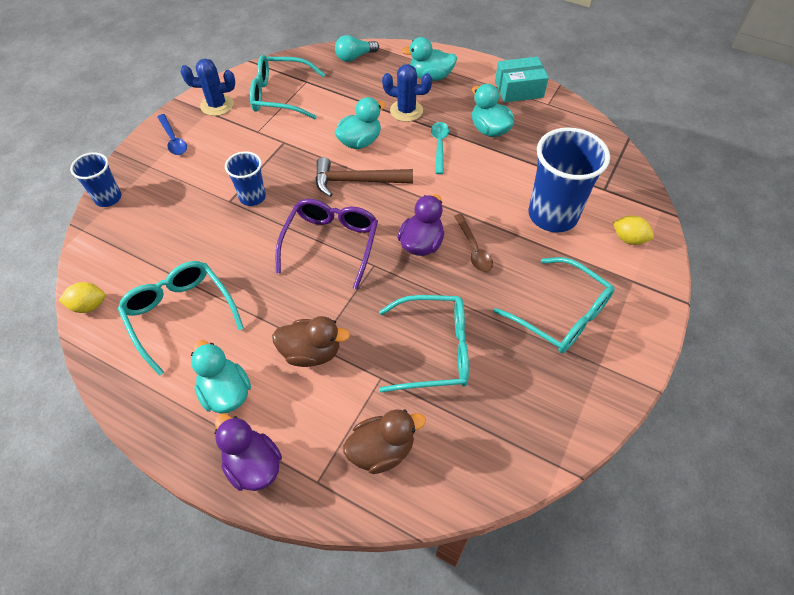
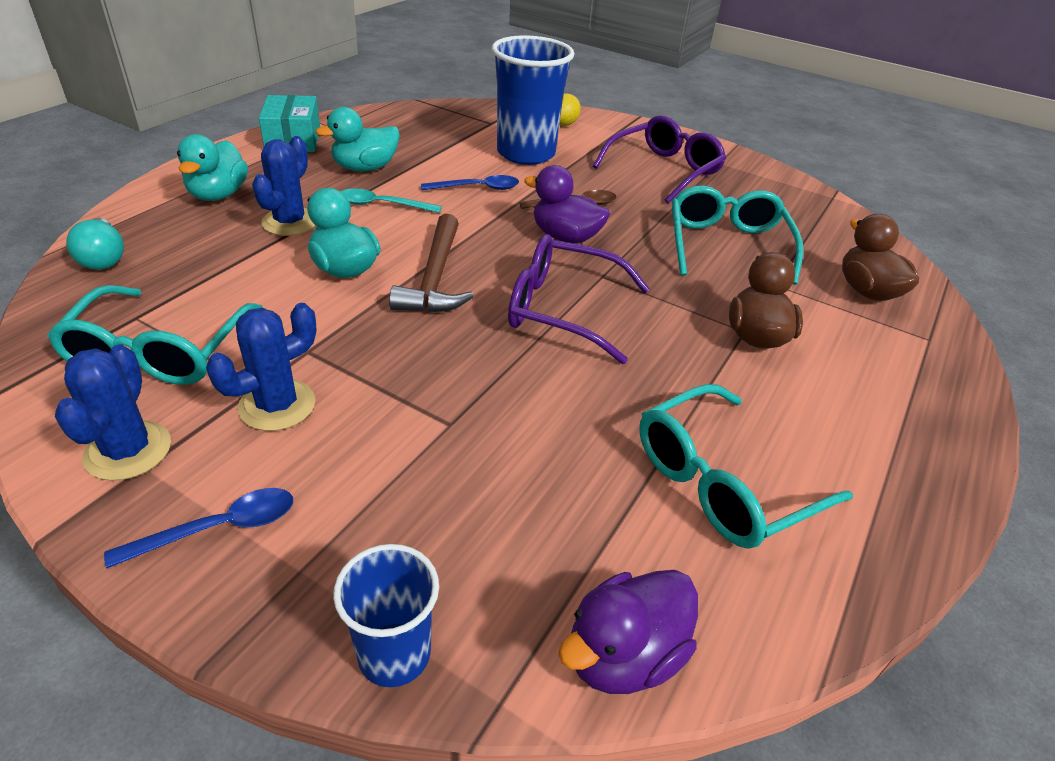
camera: 90 degrees left, 15 degrees down
yellow lemon [59,282,105,313] -> none
turquoise duck [191,340,251,414] -> none
purple duck [214,414,282,491] -> purple duck moved to [558,570,698,694]
blue cup [225,151,266,206] -> none
turquoise glasses [493,257,615,353] -> purple glasses [593,115,726,204]
none -> blue cactus [206,303,316,431]
none -> blue spoon [421,175,519,190]

